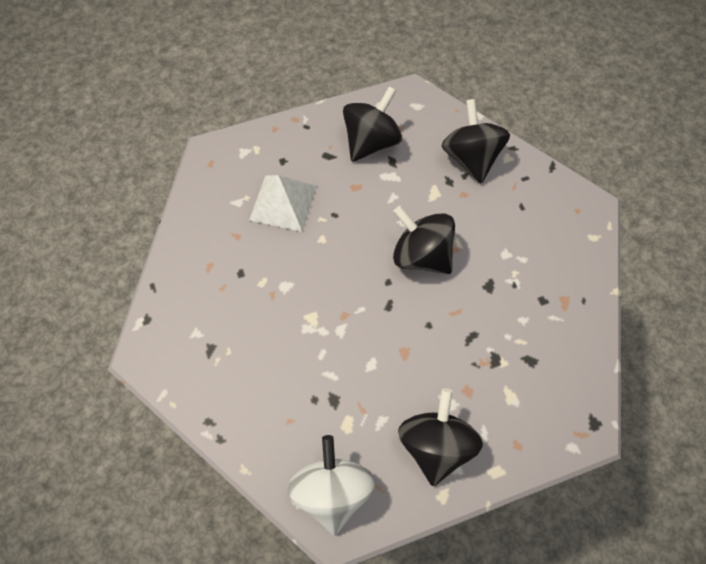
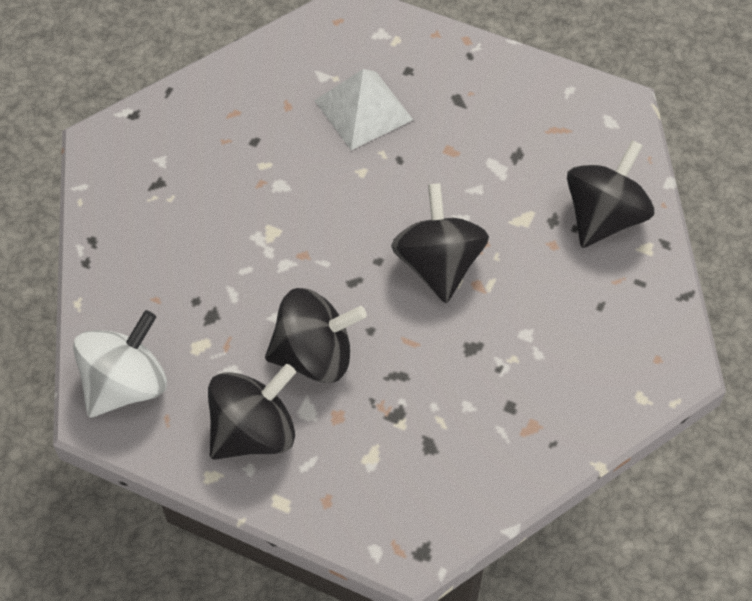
camera: 45 degrees right, 5 degrees down
black spinning top [343,86,402,162] -> black spinning top moved to [265,288,367,383]

